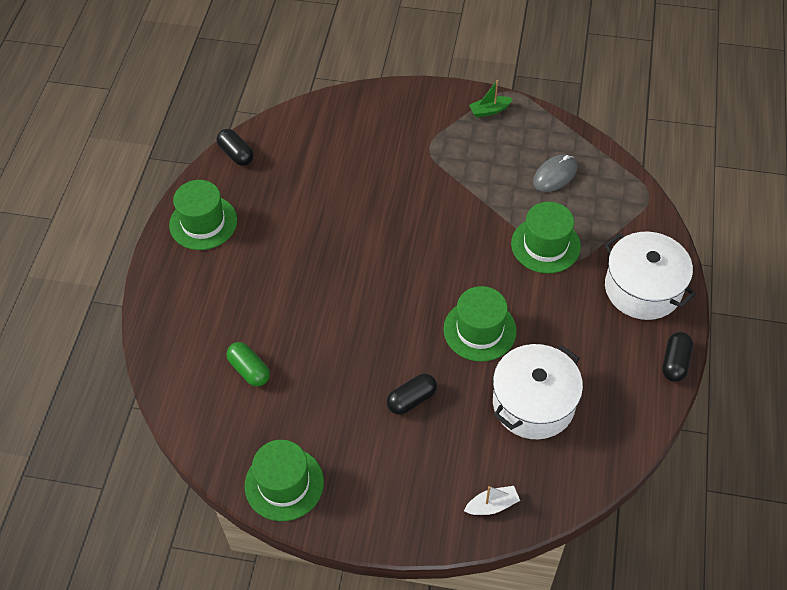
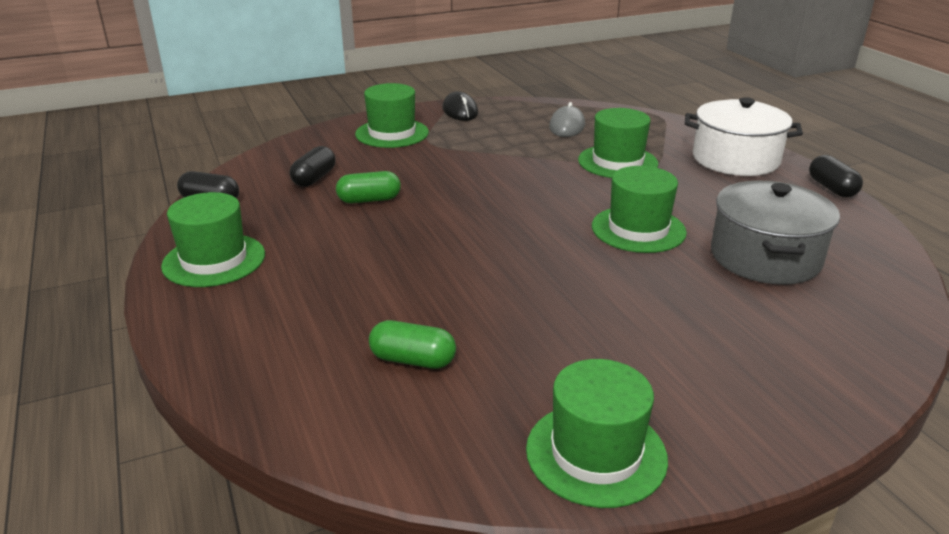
camera: 35 degrees left, 25 degrees down
black capsule [387,373,437,415] -> black capsule moved to [290,146,336,187]
white boat [464,486,520,515] -> none
green boat [469,80,513,118] -> black mouse [442,91,478,121]
white pot [493,344,583,439] -> grey pot [711,180,840,285]
none -> green capsule [336,171,401,203]
none -> green hat [355,83,429,148]

